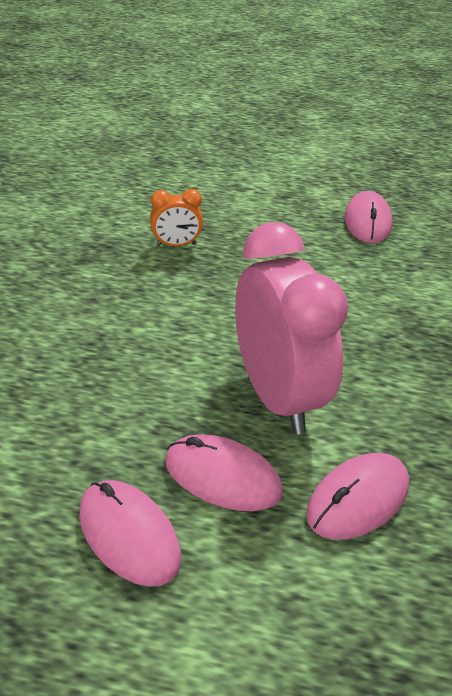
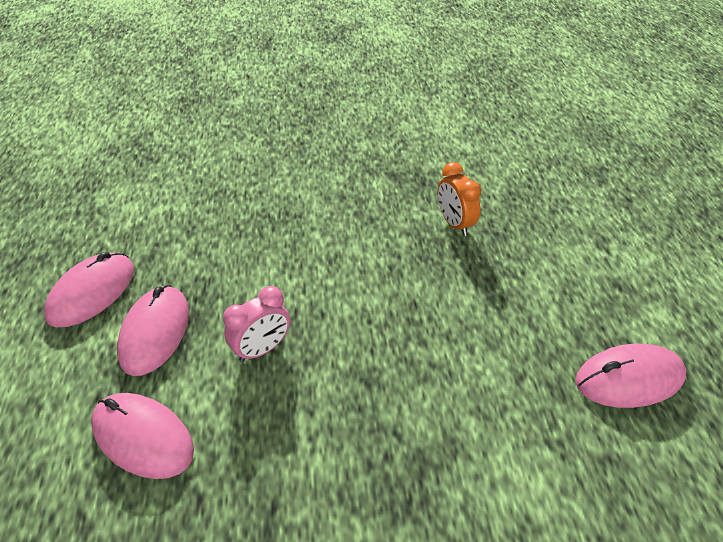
camera: 75 degrees right, 5 degrees up
pink clock [235,222,348,434] -> pink clock [223,286,290,362], size x0.45

